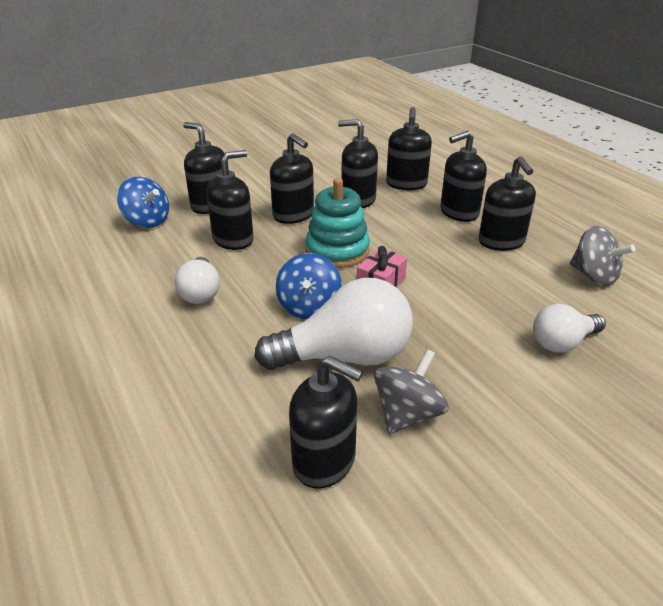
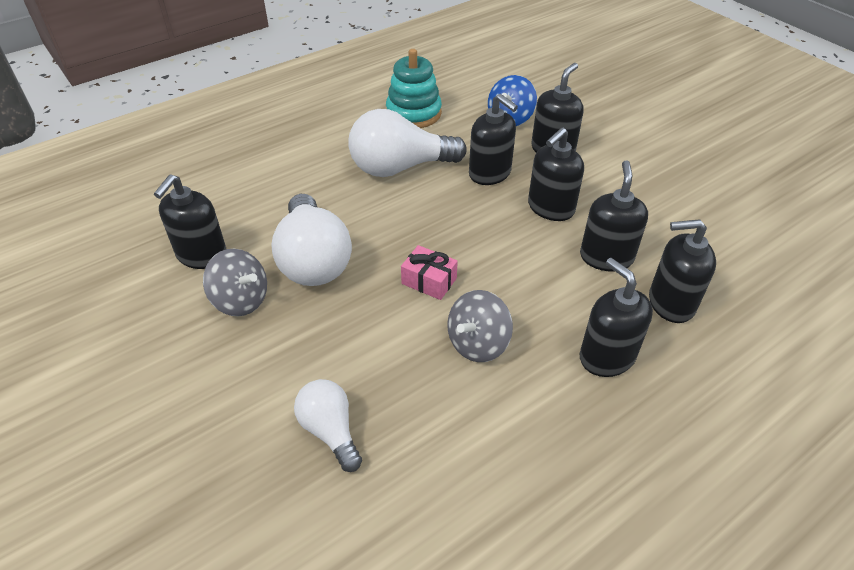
camera: 85 degrees right, 10 degrees up
white light bulb [175,257,220,304] -> white light bulb [348,109,467,177], size x1.74
blue spinning top [276,253,342,319] -> none
turquoise stacking toy [306,178,370,268] -> turquoise stacking toy moved to [386,49,442,128]
black soap dispenser [479,156,536,251] -> none
grey spinning top [570,226,635,286] -> grey spinning top moved to [447,290,513,362]

